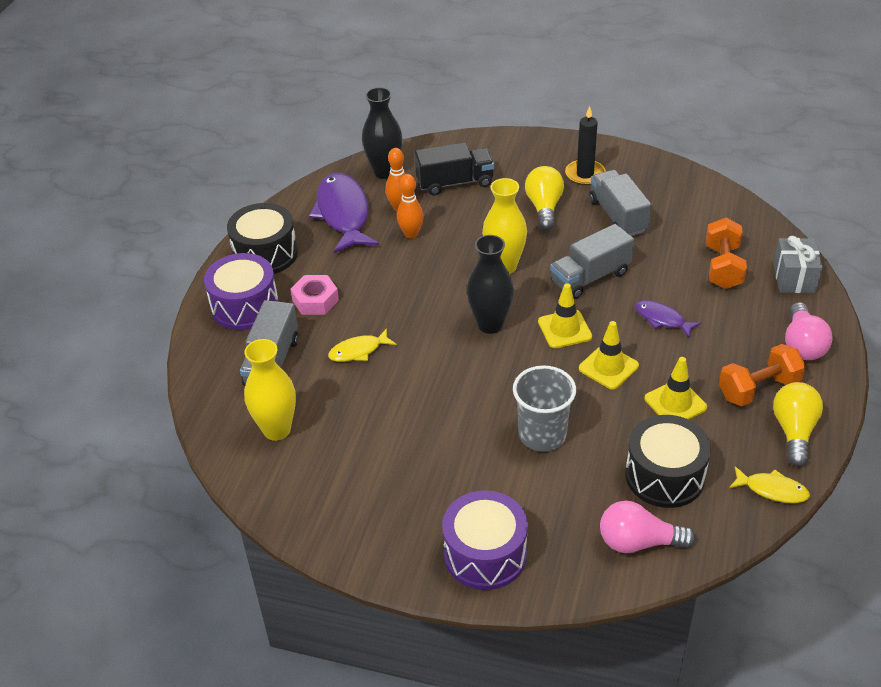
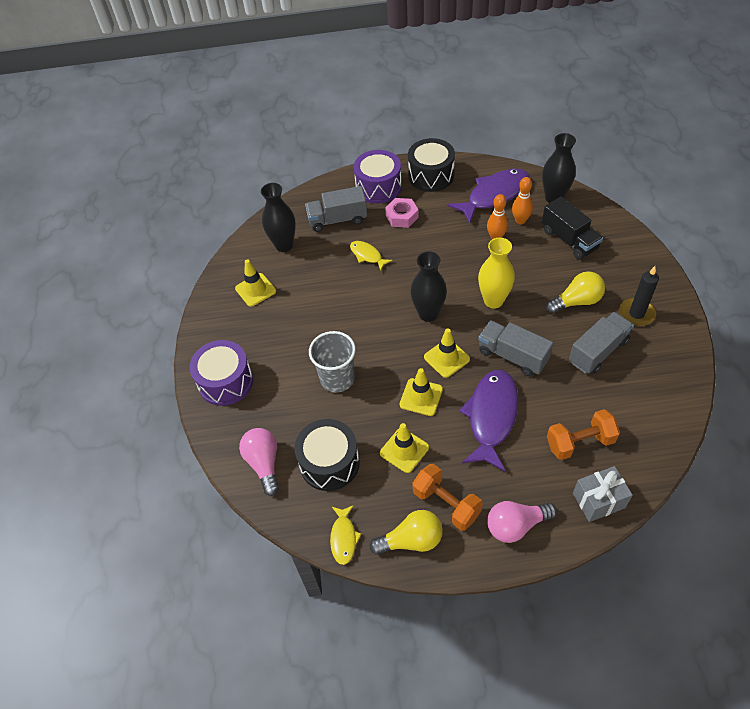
camera: 70 degrees right, 10 degrees up
yellow vase [244,339,296,441] -> black vase [261,183,296,252]
purple fish [635,300,701,338] -> purple fish [459,370,519,471], size x1.98
none -> yellow traffic cone [235,259,276,307]

